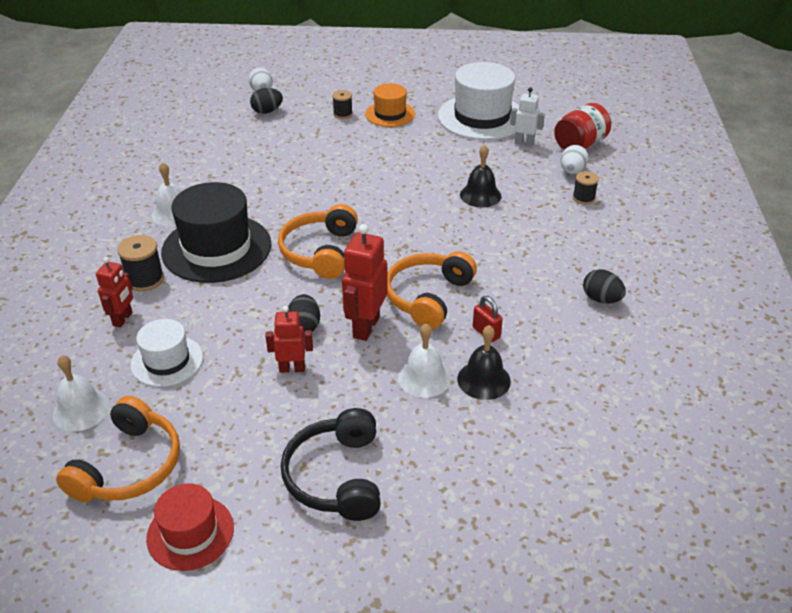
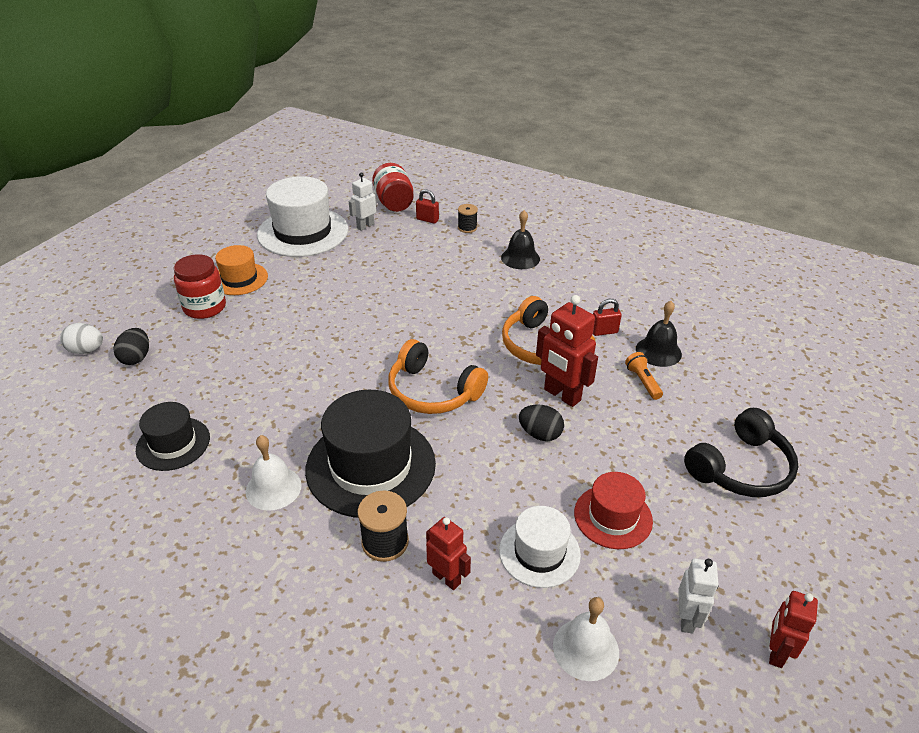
camera: 65 degrees left, 0 degrees up
orange headphones [56,396,180,502] -> white robot [678,558,719,633]
red hat [146,483,234,571] -> red hat moved to [574,472,653,549]
red robot [265,306,313,373] -> red robot moved to [769,591,818,668]
black headphones [281,408,381,521] -> black headphones turned 60 degrees counterclockwise [684,408,798,497]
black spool [332,90,353,119] -> red jar [173,254,226,319]
white bell [398,323,451,398] -> orange flashlight [625,352,663,400]
black bell [460,144,501,208] -> black bell moved to [501,210,540,269]
white egg [560,145,589,174] -> red padlock [416,189,439,224]
black egg [583,269,626,303] -> none
none -> black hat [136,402,210,471]

